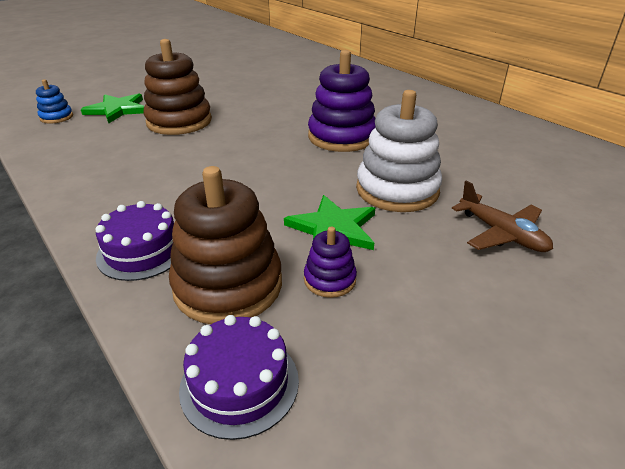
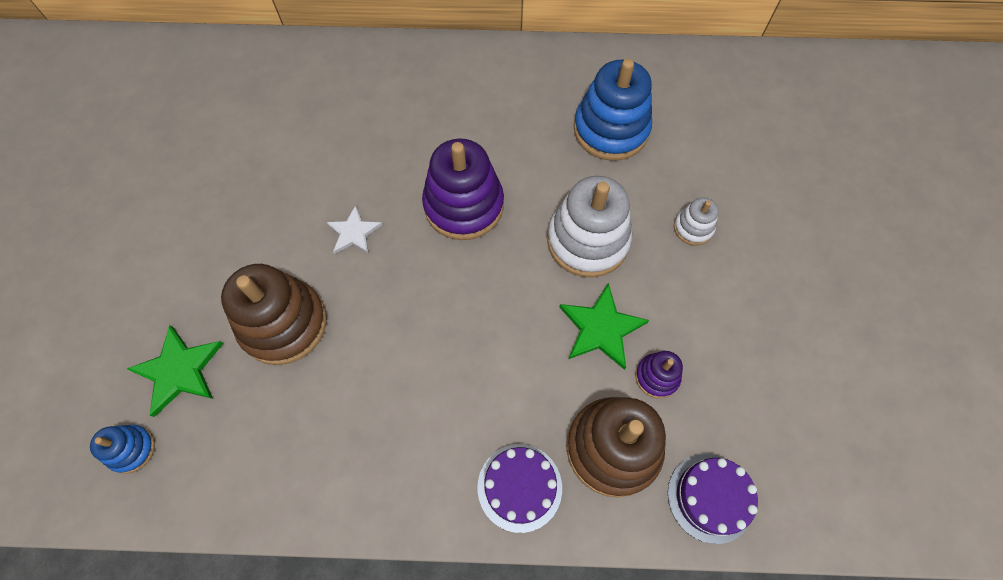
camera: 50 degrees left, 30 degrees up
brown plane [452,180,553,252] -> white stacking toy [674,197,719,245]
none -> white star [326,205,382,254]
none -> blue stacking toy [574,59,652,161]

